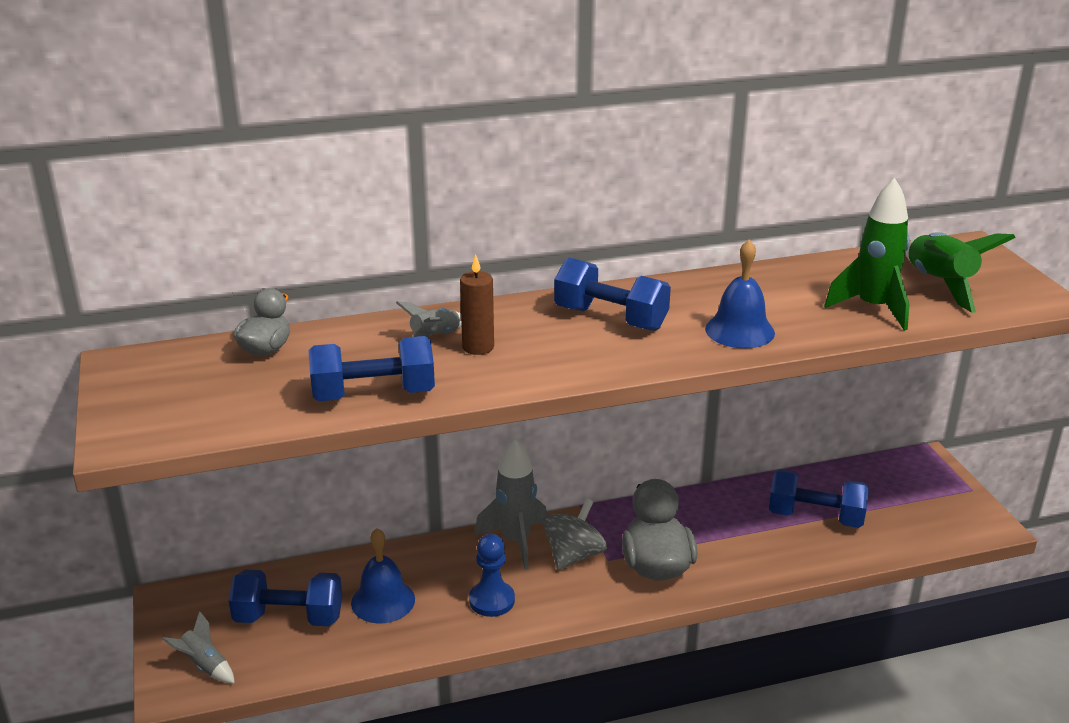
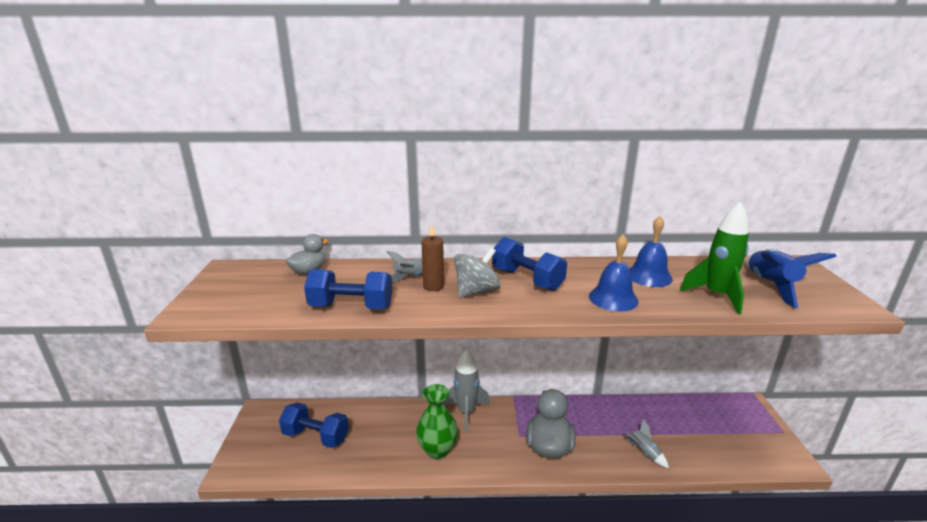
camera: 15 degrees right, 5 degrees down
grey rocket [162,611,235,683] -> grey rocket moved to [625,419,669,468]
blue bell [351,528,415,623] -> blue bell moved to [629,216,673,287]
blue pawn [469,534,515,617] -> green vase [416,384,458,459]
grey spinning top [542,498,607,570] -> grey spinning top moved to [454,248,501,297]
blue dumbbell [769,469,869,528] -> none
green rocket [906,232,1016,313] -> blue rocket [747,249,837,308]

